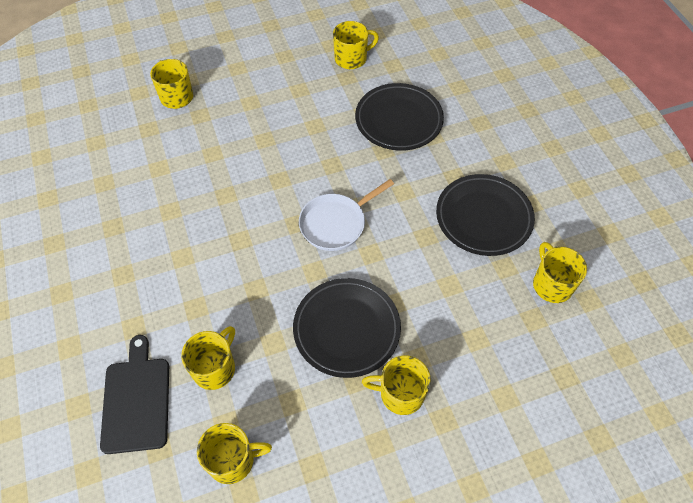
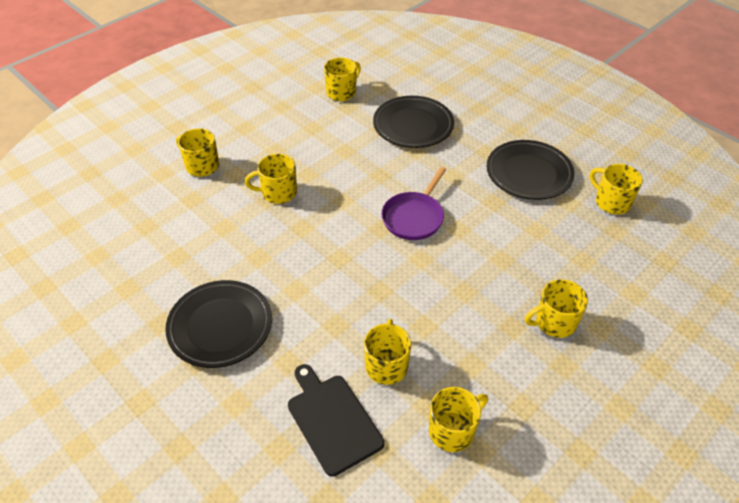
camera: 25 degrees left, 10 degrees down
black plate [293,278,401,378] -> black plate moved to [165,280,272,368]
white pan [299,179,394,251] -> purple pan [381,167,446,240]
none -> yellow mug [245,154,297,204]

